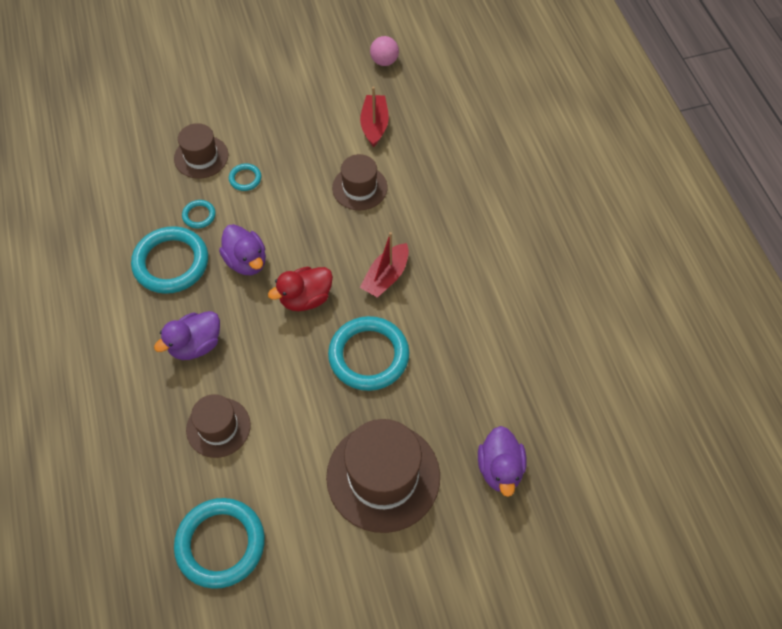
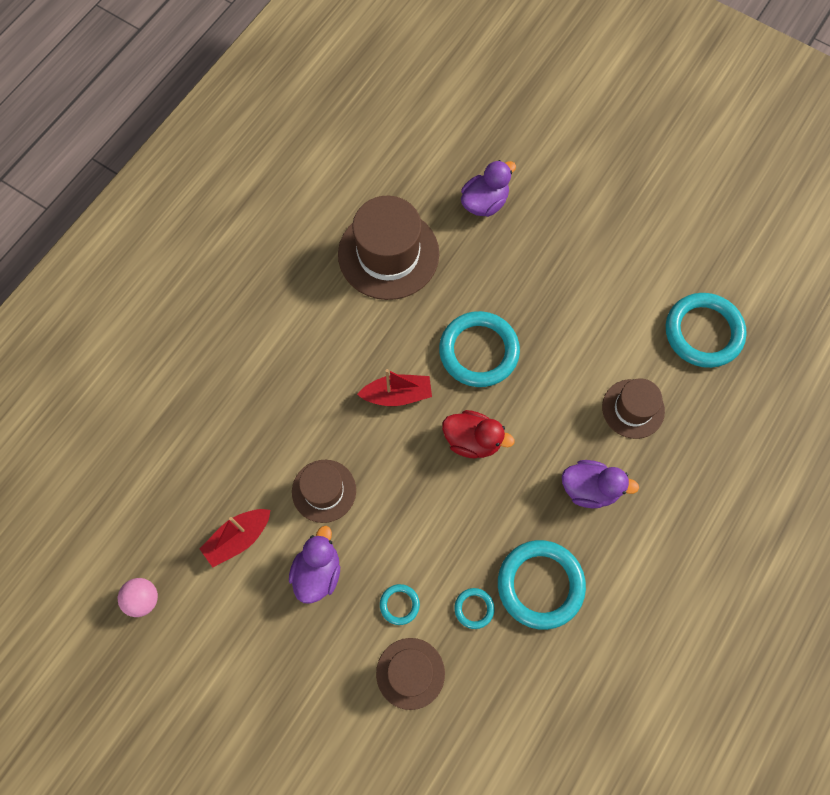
camera: 130 degrees left, 10 degrees up
purple duck [219,224,266,275] -> purple duck moved to [289,526,340,604]
brown hat [326,419,440,533] -> brown hat moved to [338,196,439,300]

